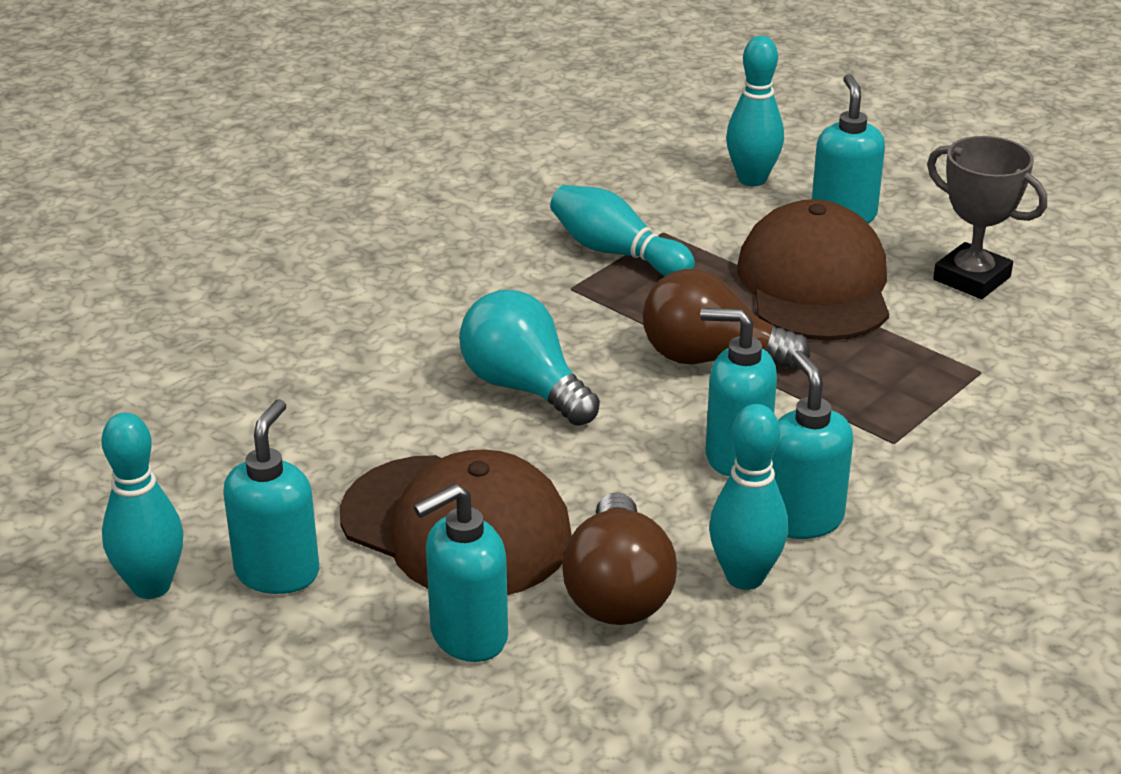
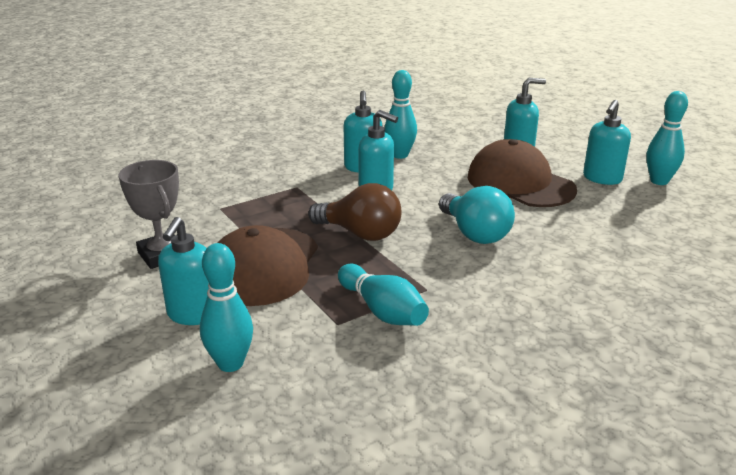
camera: 165 degrees left, 5 degrees down
brown light bulb [562,492,677,625] -> none

